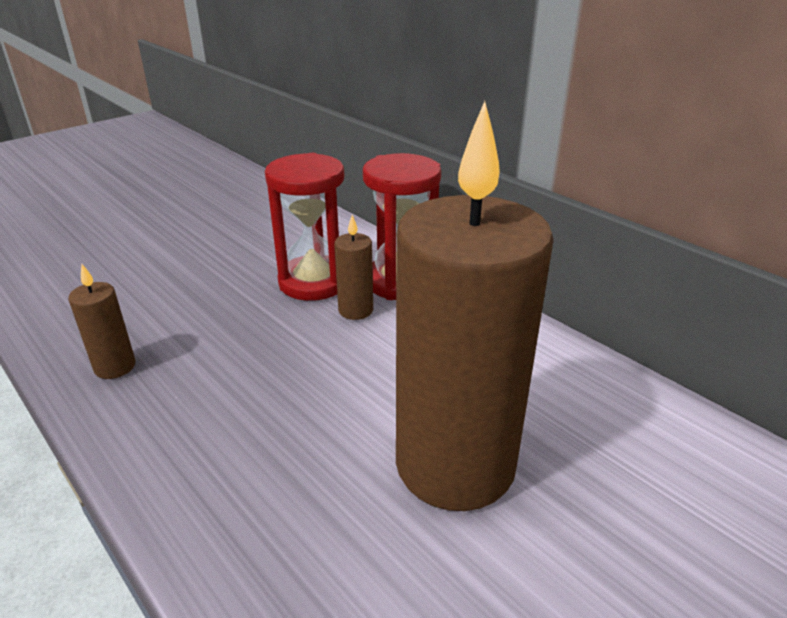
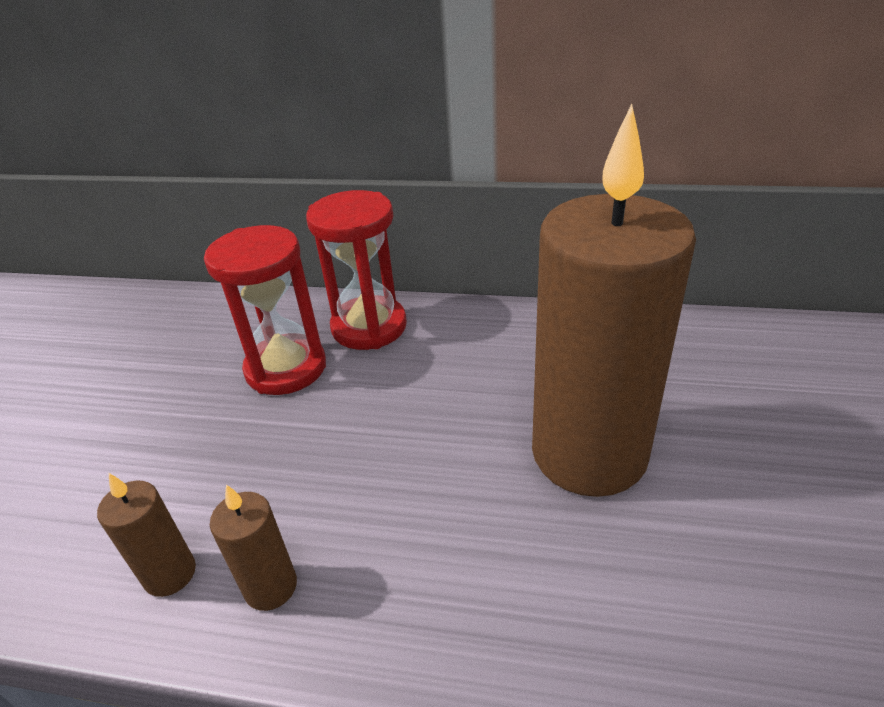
camera: 35 degrees left, 5 degrees up
brown candle [334,215,373,320] -> brown candle moved to [210,484,297,611]

